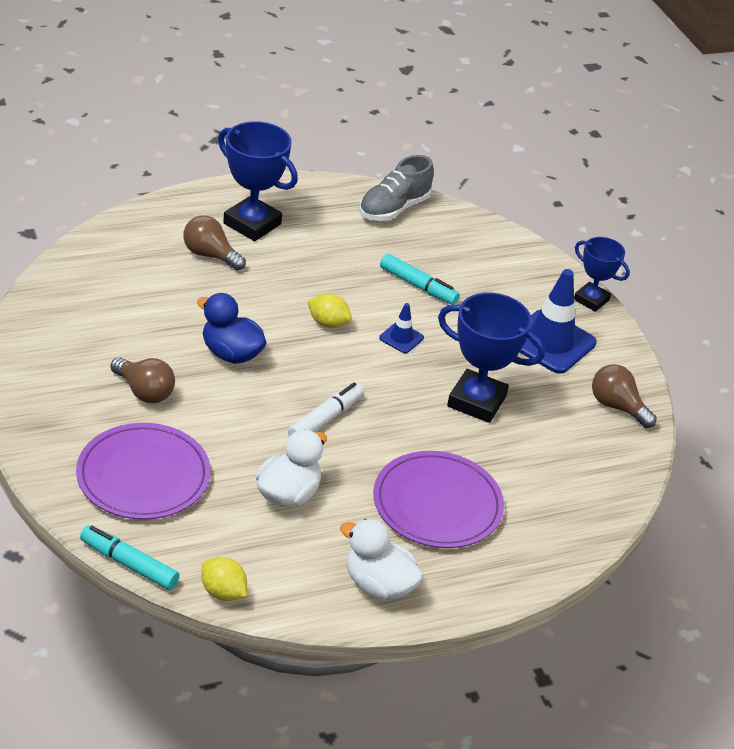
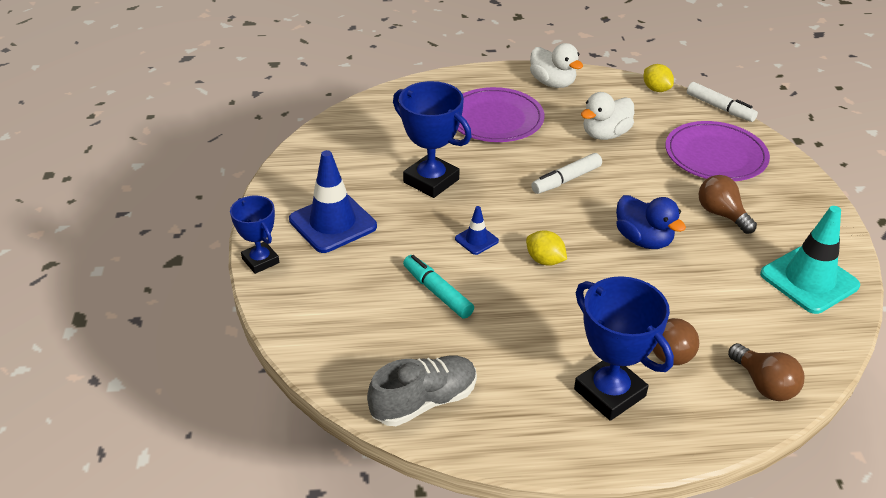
camera: 160 degrees left, 0 degrees up
turquoise marker [80,525,180,590] -> white marker [687,82,758,122]
brown light bulb [592,364,657,428] -> brown light bulb moved to [728,343,804,401]
none -> turquoise traffic cone [760,206,860,314]

